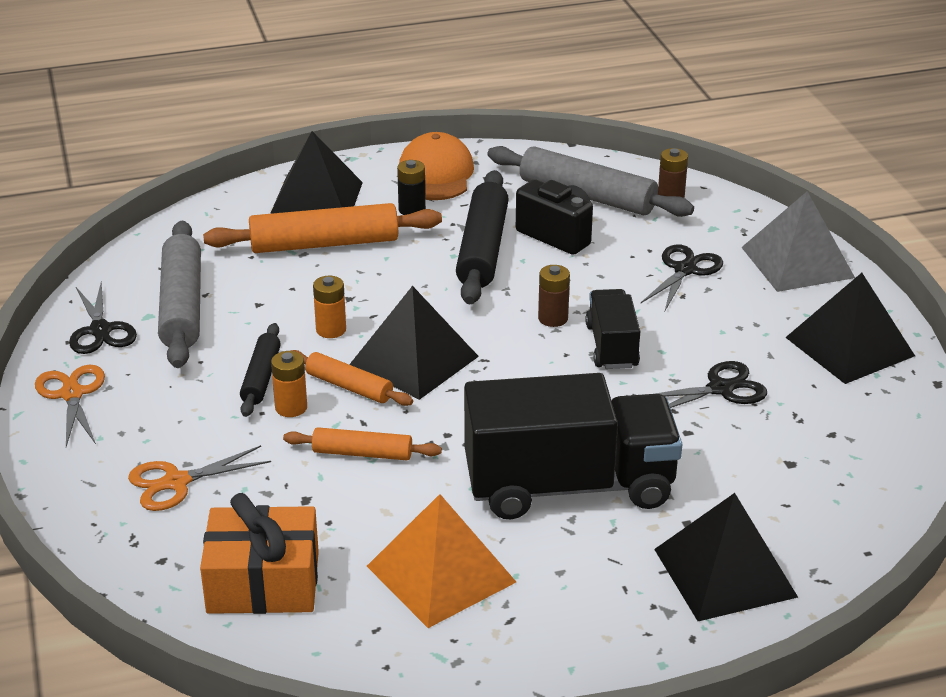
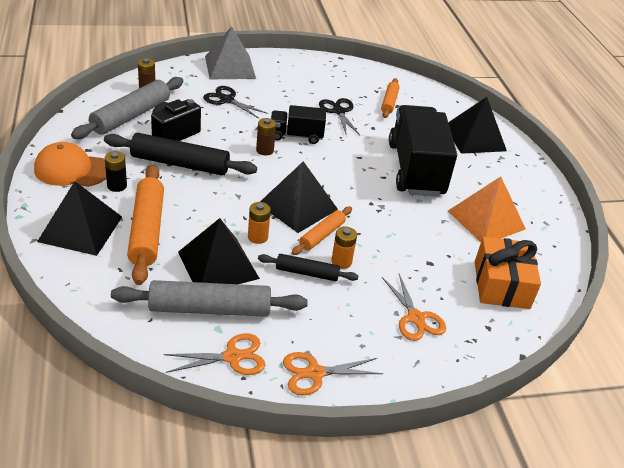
camera: 90 degrees left, 5 degrees up
black scissors [69,282,137,354] -> orange scissors [164,333,266,375]
orange rolling pin [283,427,442,460] -> orange rolling pin moved to [381,78,400,118]
black pyramid [785,273,915,384] -> black pyramid moved to [178,218,260,284]

